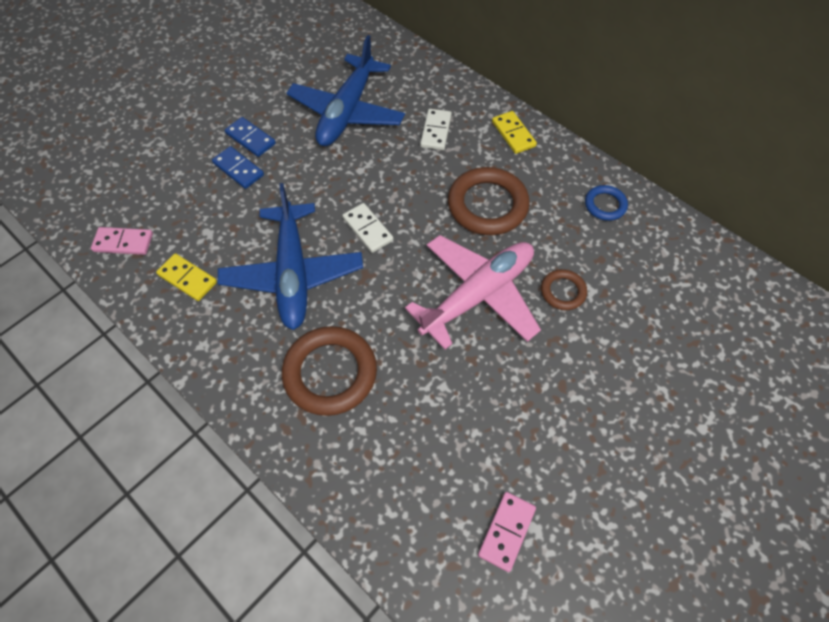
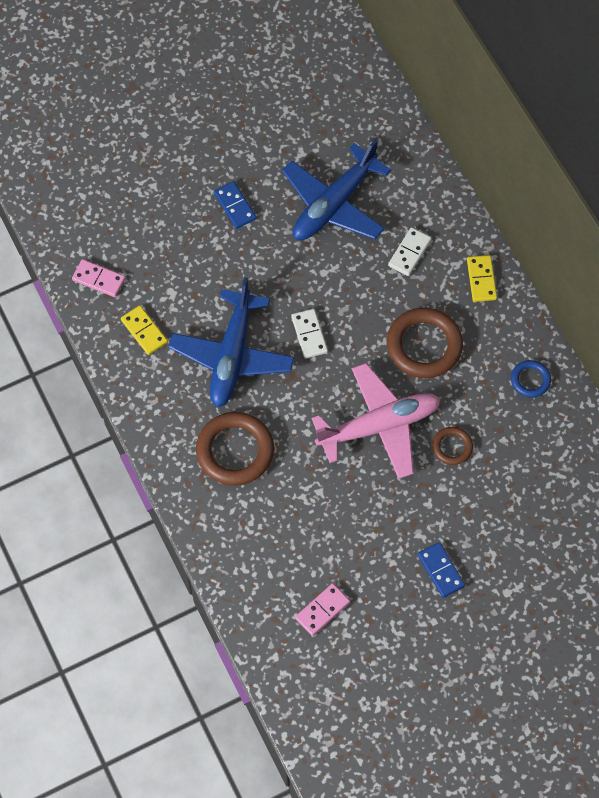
camera: 20 degrees right, 5 degrees up
blue domino [212,146,264,189] -> blue domino moved to [418,542,465,598]

